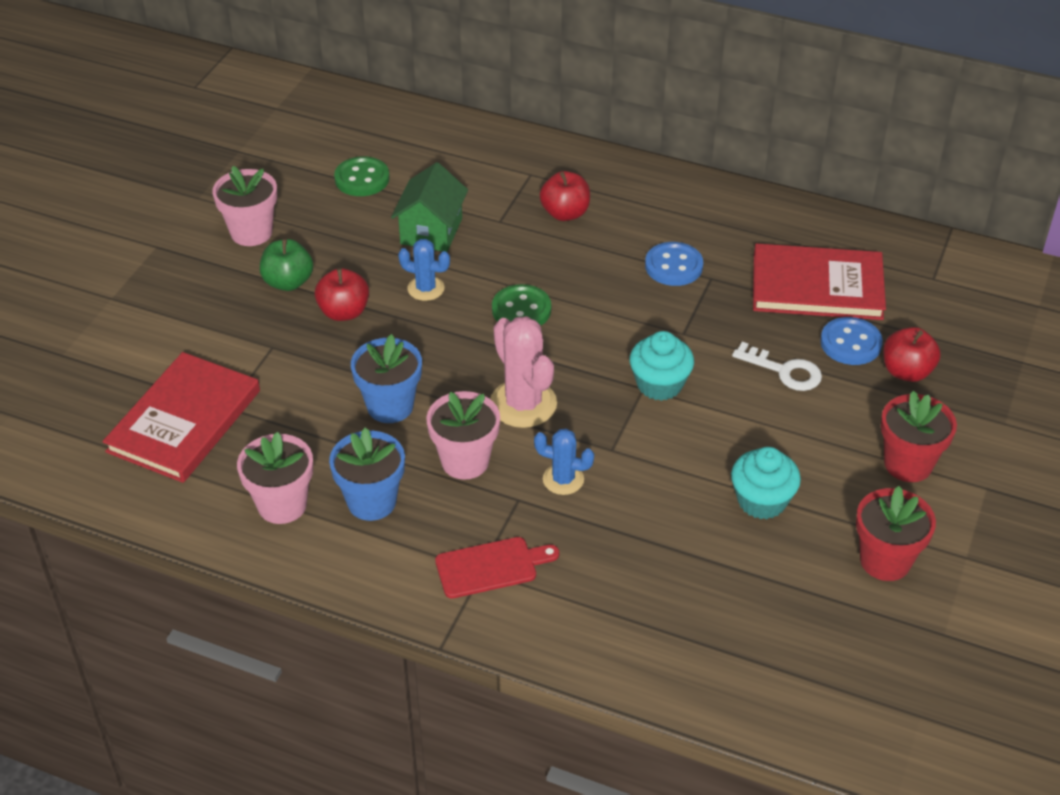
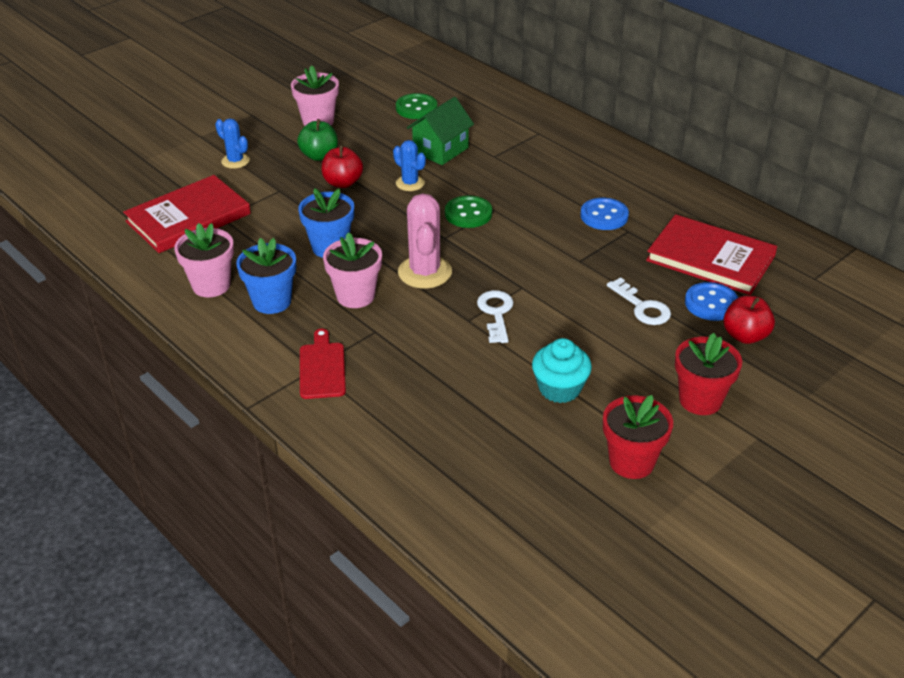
camera: 25 degrees right, 5 degrees down
red cutting board [435,537,559,598] -> red cutting board turned 105 degrees counterclockwise [300,329,346,399]
blue cactus [534,428,594,495] -> blue cactus moved to [215,118,250,169]
red apple [539,171,590,221] -> none
turquoise cupcake [630,331,694,401] -> none
none -> white key [477,290,514,343]

